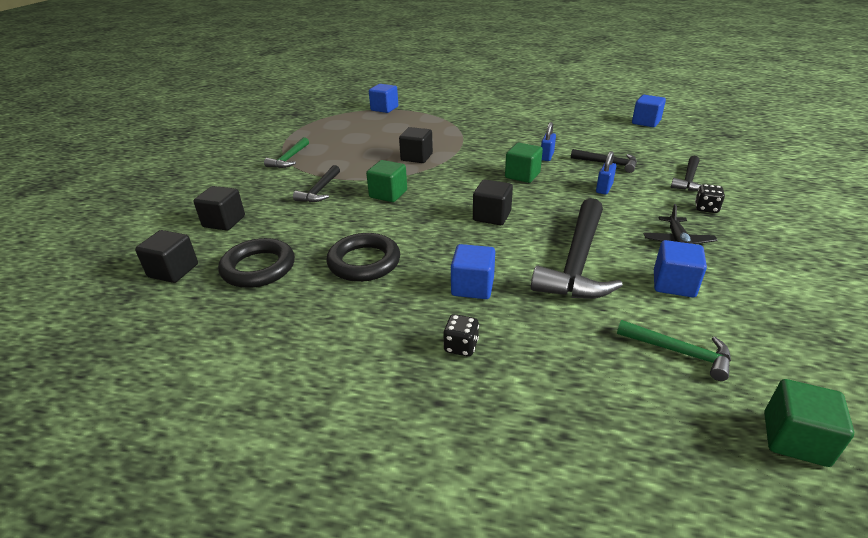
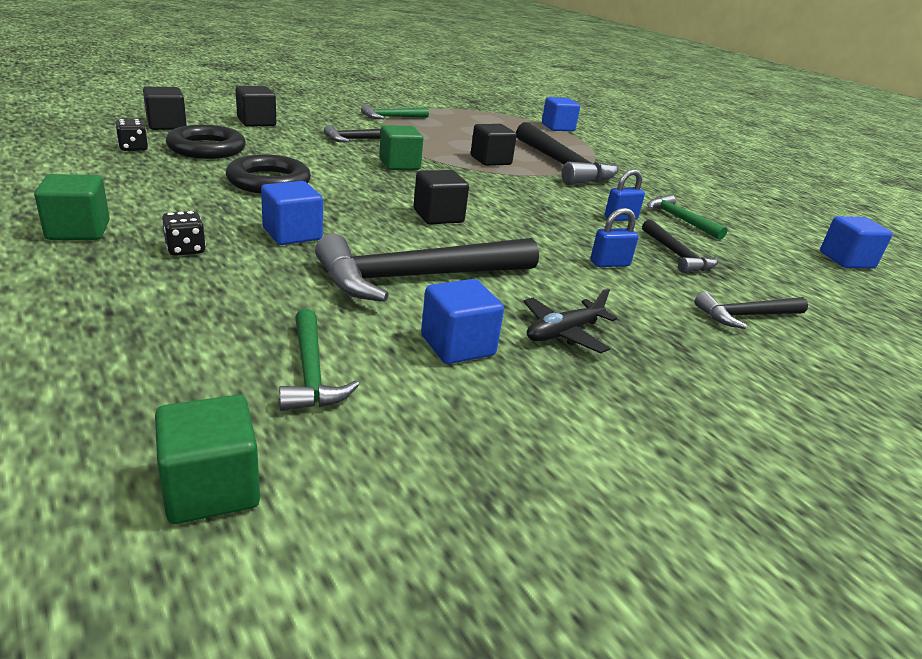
camera: 40 degrees right, 5 degrees down
green cube [505,143,543,183] -> green cube moved to [34,174,110,240]
black dice [695,184,725,213] -> black dice moved to [115,119,148,151]
none -> black hammer [516,122,619,185]
none -> green hammer [647,195,727,240]

